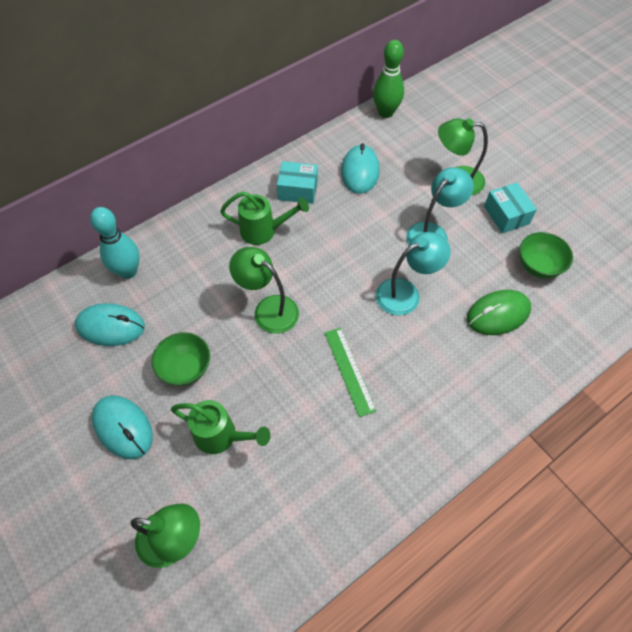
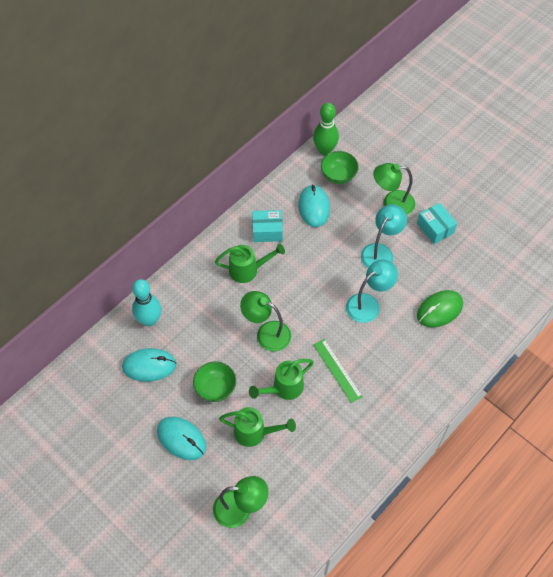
camera: 10 degrees left, 0 degrees up
green bowl [519,232,573,278] -> green bowl moved to [321,151,359,184]
none -> green watering can [249,359,314,400]

